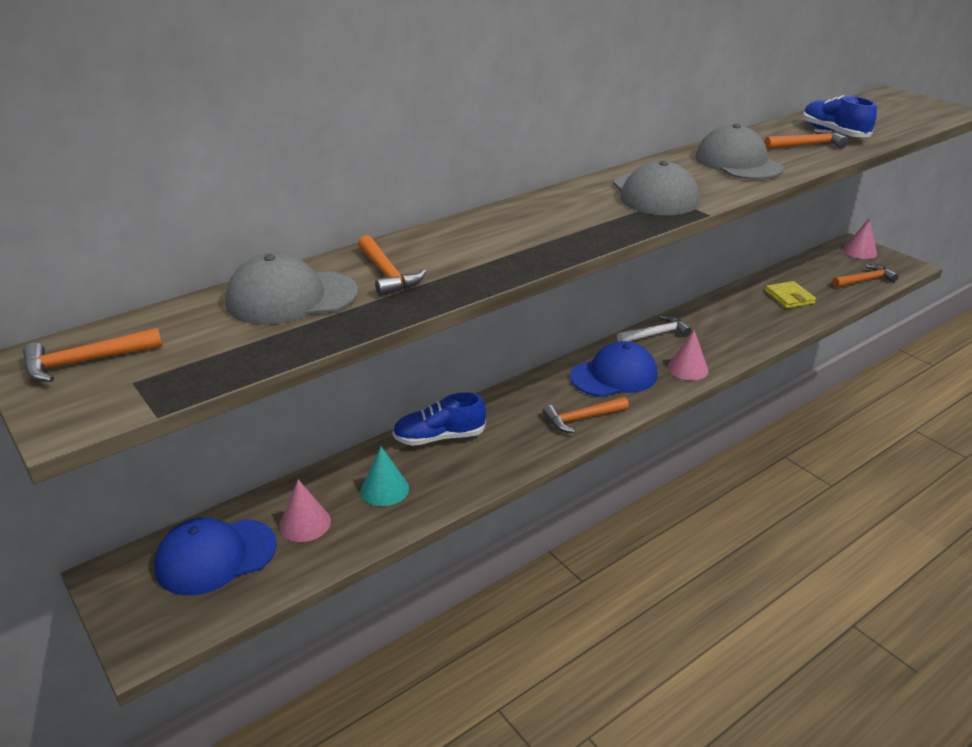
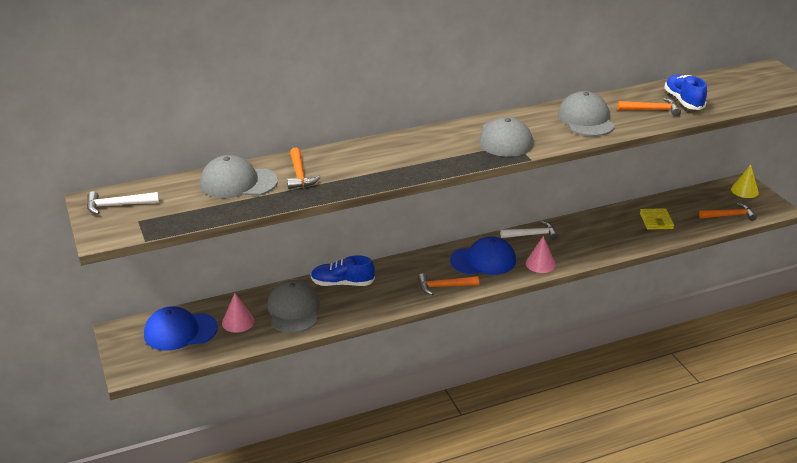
camera: 15 degrees right, 0 degrees up
orange hammer [23,328,162,382] -> white hammer [87,191,159,215]
turquoise cone [360,447,409,506] -> grey cap [267,280,320,333]
pink cone [843,218,877,259] -> yellow cone [731,165,759,198]

